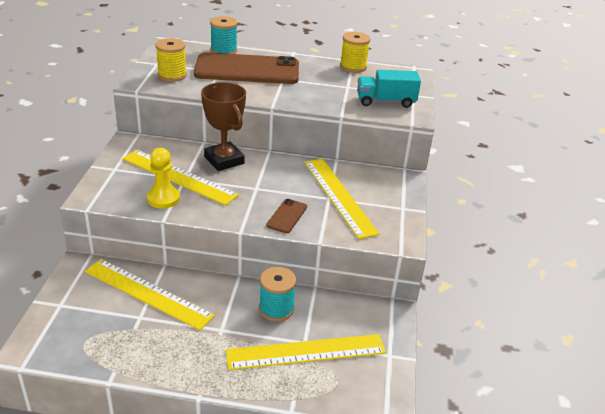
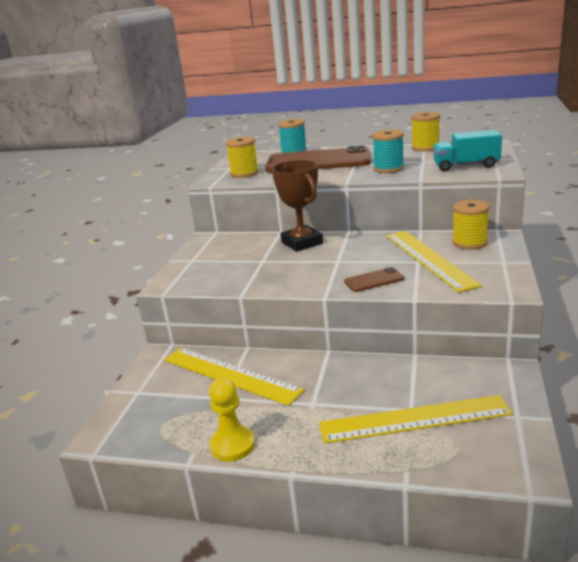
camera: 10 degrees right, 10 degrees down
yellow ruler [122,150,239,206] -> none
yellow pawn [147,148,180,209] -> yellow pawn moved to [209,378,255,462]
turquoise spool [259,267,296,321] -> turquoise spool moved to [372,130,404,173]
brown phone [266,199,307,233] -> brown phone turned 45 degrees clockwise [344,267,404,292]
none -> yellow spool [452,200,490,249]

